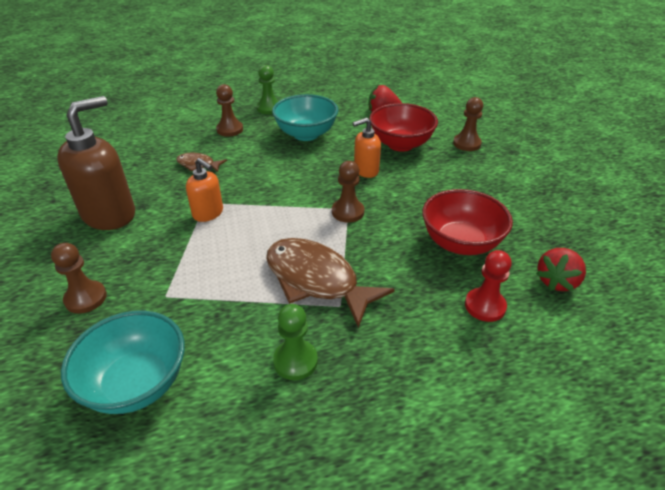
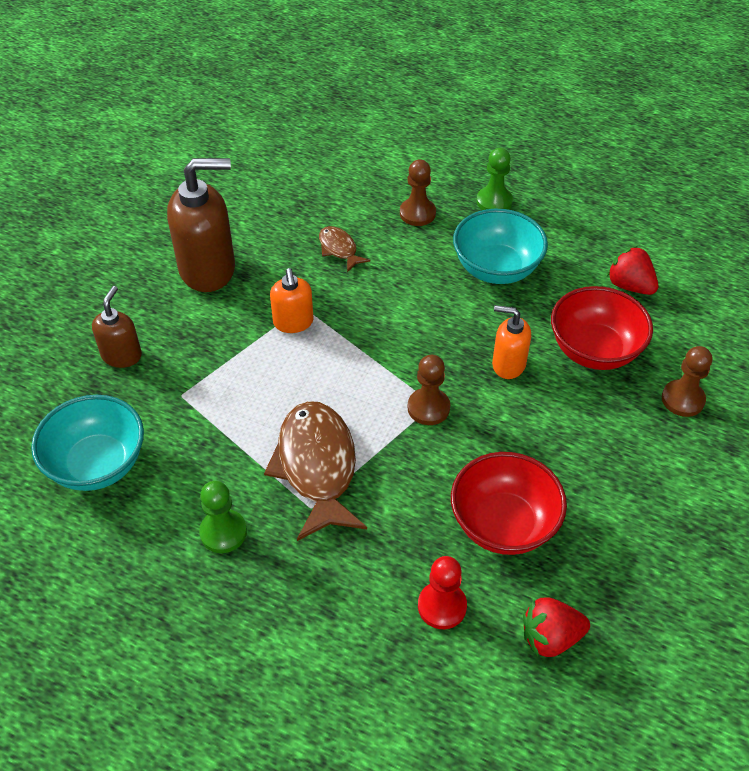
camera: 40 degrees right, 10 degrees up
brown pawn [51,243,107,314] -> brown soap dispenser [92,286,142,368]

